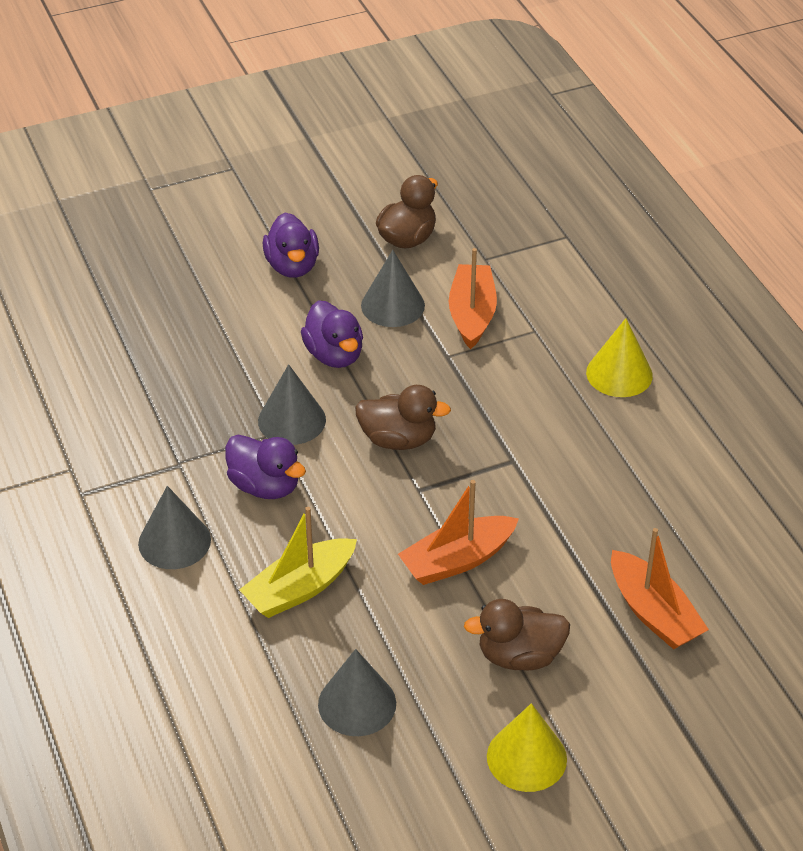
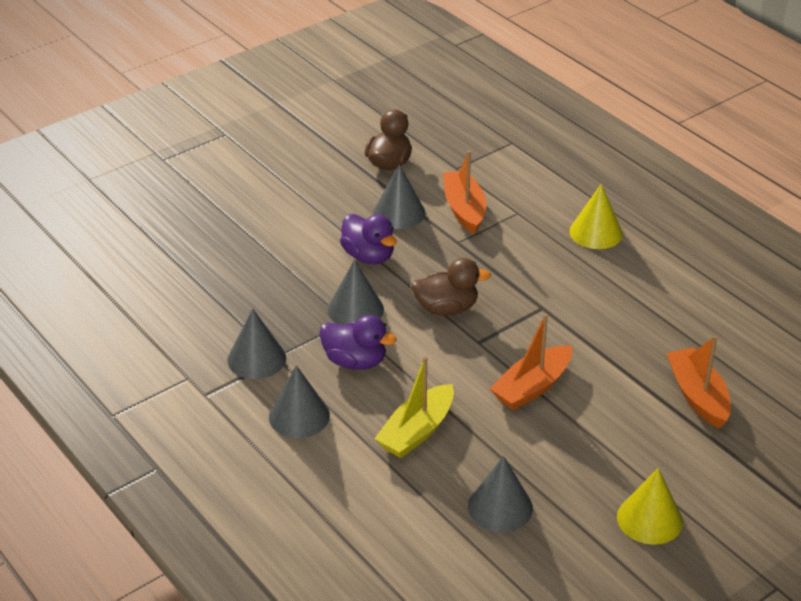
camera: 15 degrees left, 5 degrees down
purple duck [262,213,319,278] -> none
brown duck [464,599,570,671] -> none
orange boat [611,528,709,649] -> orange boat turned 150 degrees counterclockwise [667,336,731,428]
none -> grey cone [228,308,286,379]

